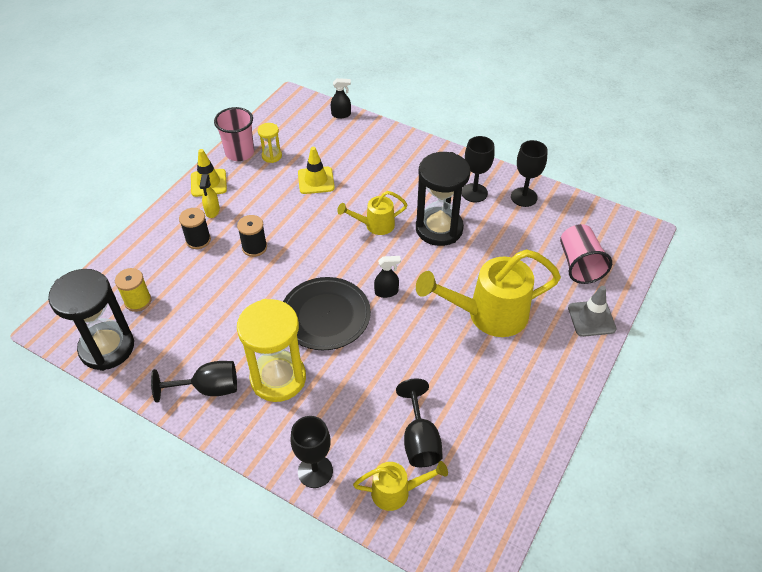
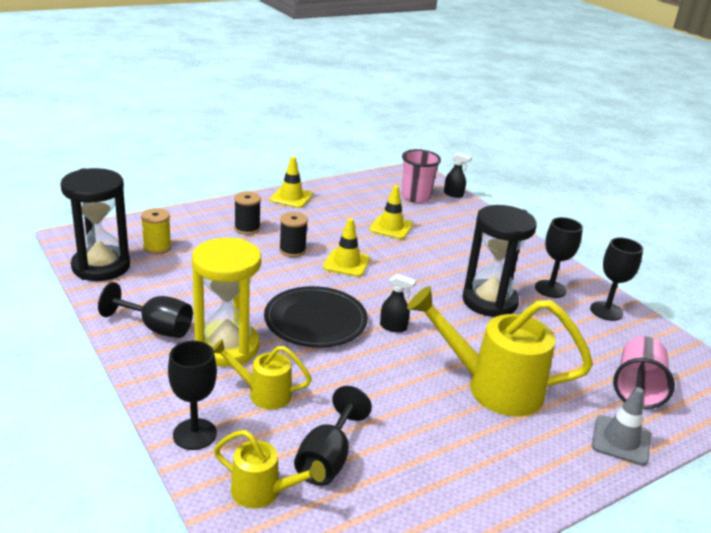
camera: 25 degrees right, 20 degrees down
yellow spray bottle [200,174,220,218] -> none
pink cup [214,107,254,161] -> pink cup moved to [402,149,441,203]
yellow hourglass [258,123,282,163] -> none
yellow watering can [337,191,408,235] -> yellow watering can moved to [213,339,312,409]
none -> yellow traffic cone [323,218,370,277]

